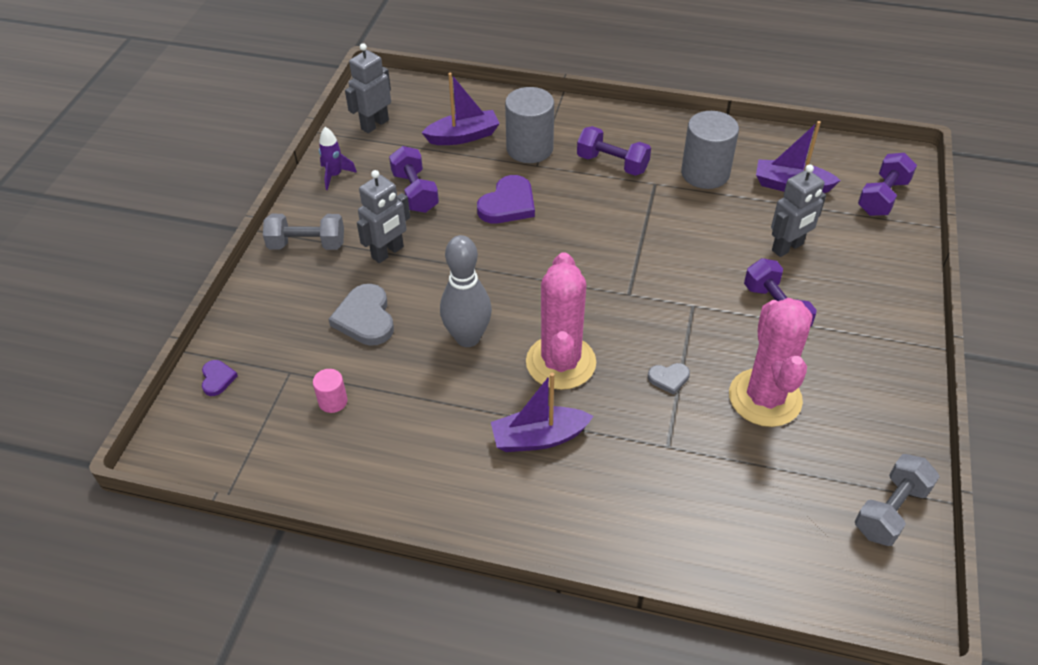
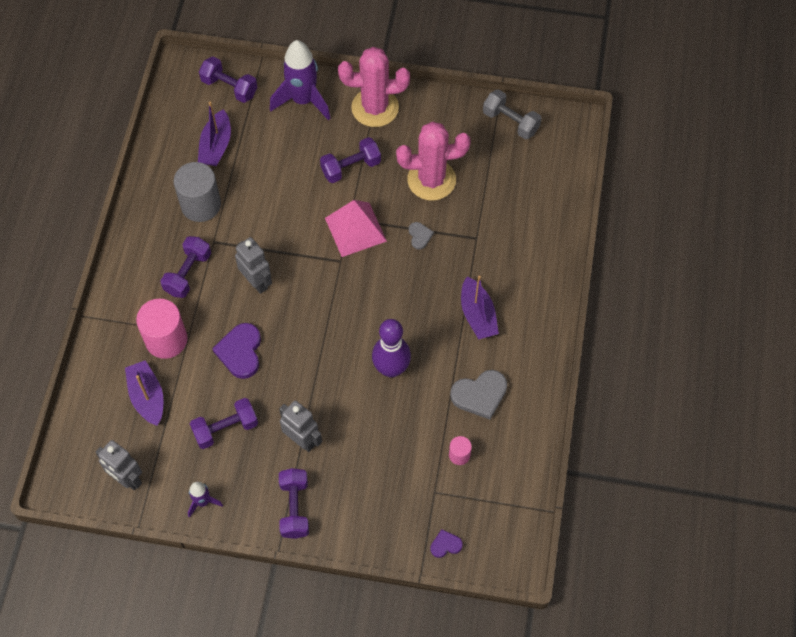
camera: 95 degrees left, 15 degrees up
grey dumbbell [263,214,344,250] -> purple dumbbell [279,468,309,539]
grey heart [329,284,394,346] -> grey heart moved to [450,370,507,420]
grey bowling pin [440,235,492,347] -> purple bowling pin [372,319,411,378]
purple heart [477,175,535,223] -> purple heart turned 120 degrees counterclockwise [212,323,261,379]
grey cylinder [505,87,554,163] -> pink cylinder [136,299,188,359]
pink cactus [526,252,596,390] -> pink cactus moved to [338,47,410,127]
grey robot [771,164,826,257] -> grey robot moved to [235,237,272,294]
none -> purple rocket [270,40,331,121]
none -> pink pyramid [325,200,387,257]

